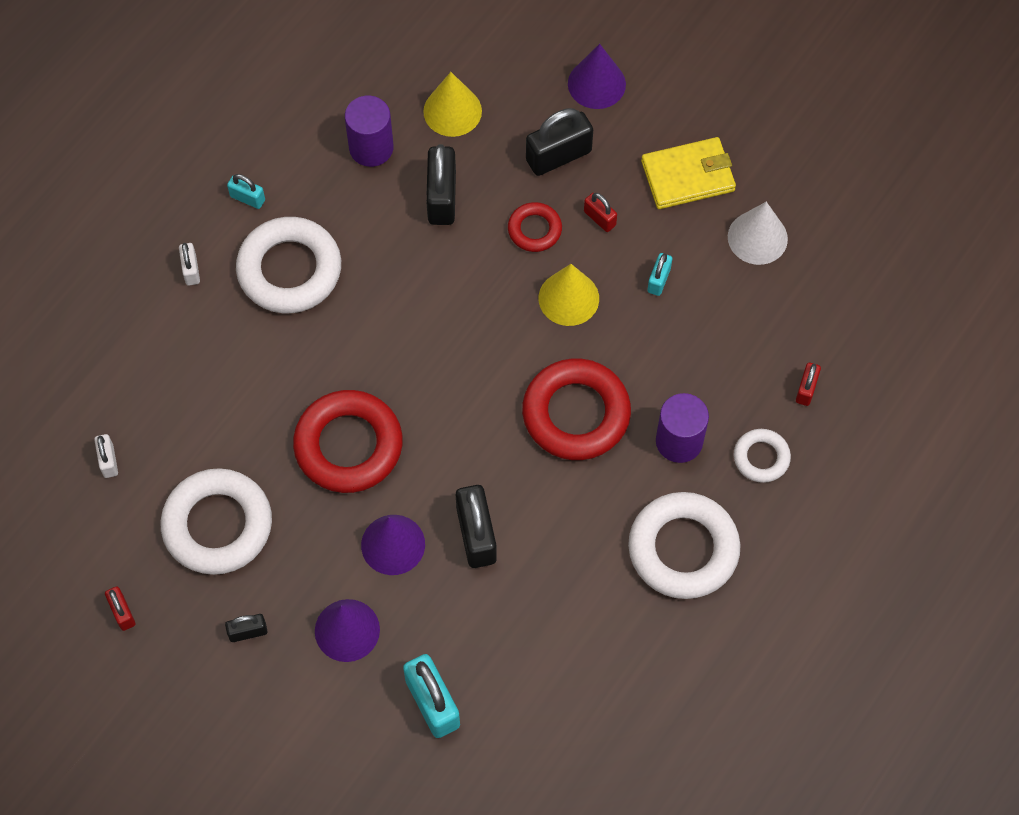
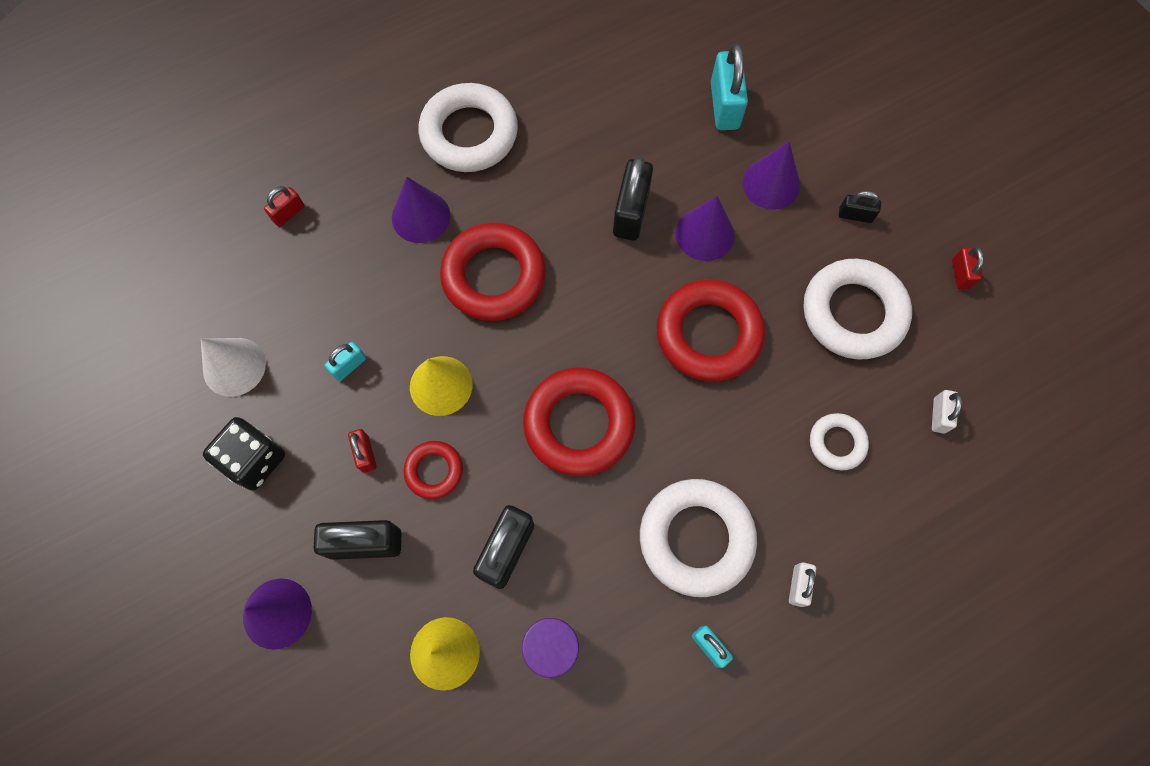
camera: 155 degrees left, 5 degrees up
yellow wallet [641,137,736,209] -> black dice [203,417,285,491]
purple cylinder [656,393,709,463] -> purple cone [392,177,450,243]
white ring [734,429,791,483] -> white ring moved to [810,413,869,470]
none -> red ring [523,367,635,476]

